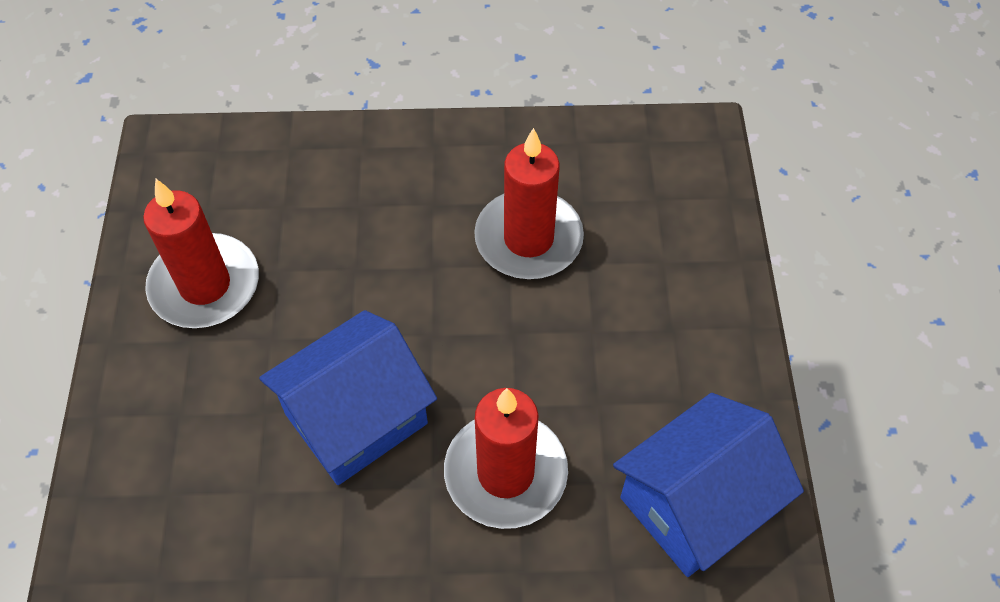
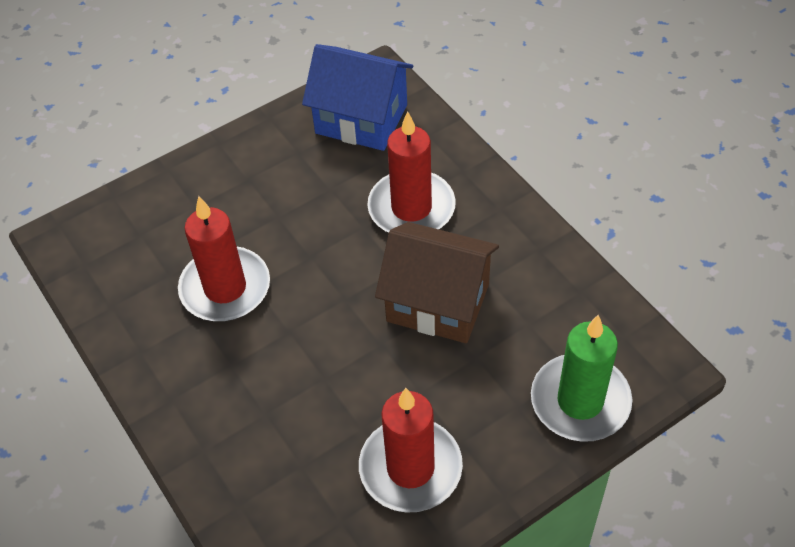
camera: 120 degrees left, 5 degrees down
blue house [259,310,437,485] -> brown house [375,222,499,343]
none -> green candle [531,315,632,442]

